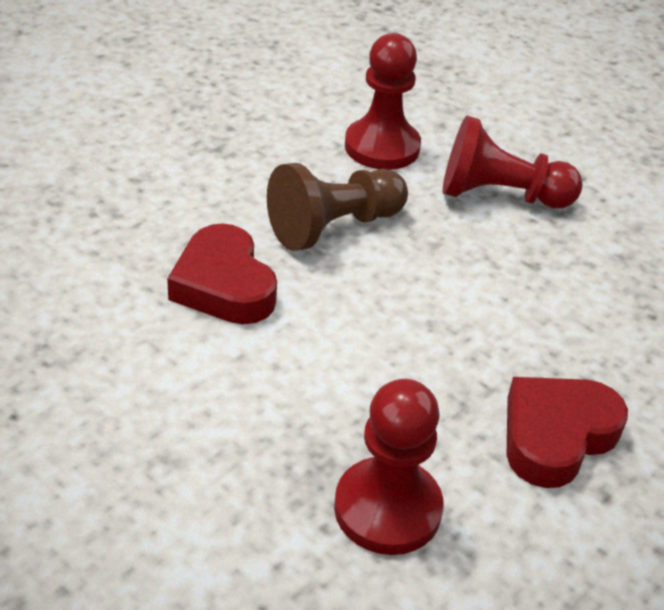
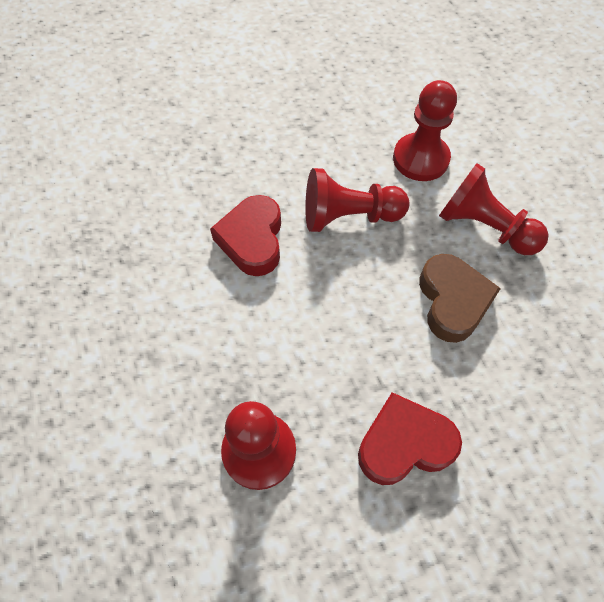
camera: 30 degrees right, 20 degrees up
brown pawn [267,163,408,251] -> red pawn [305,168,410,232]
none -> brown heart [419,254,501,343]

